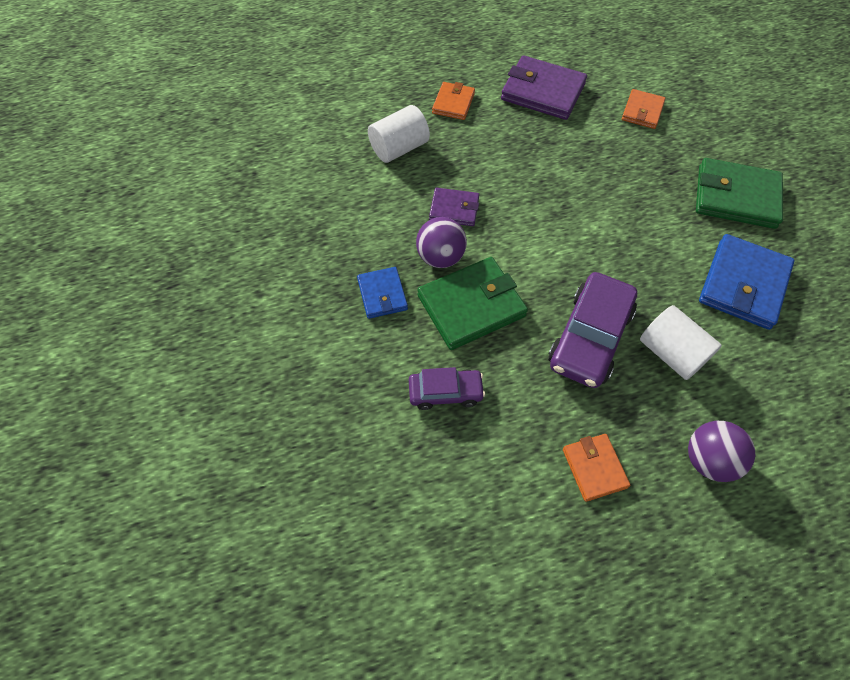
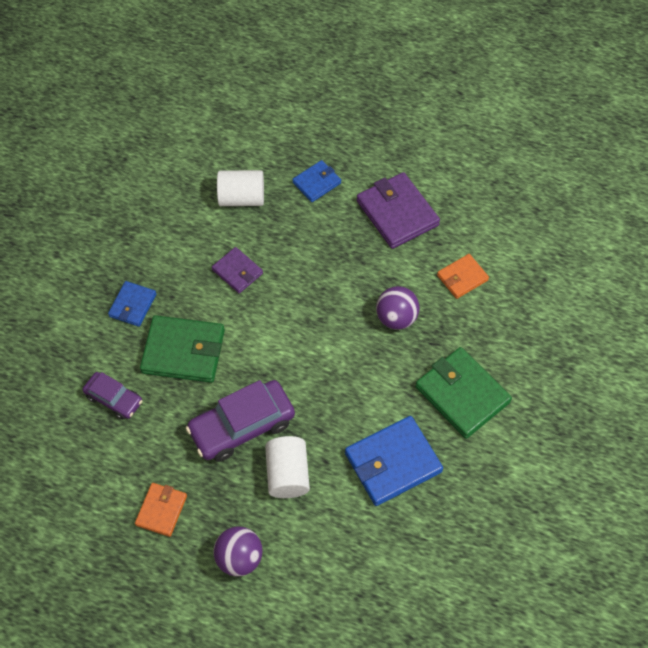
camera: 35 degrees right, 0 degrees up
purple ball [416,217,467,268] -> purple ball moved to [376,286,420,330]
orange wallet [432,82,475,120] -> blue wallet [292,160,341,202]

